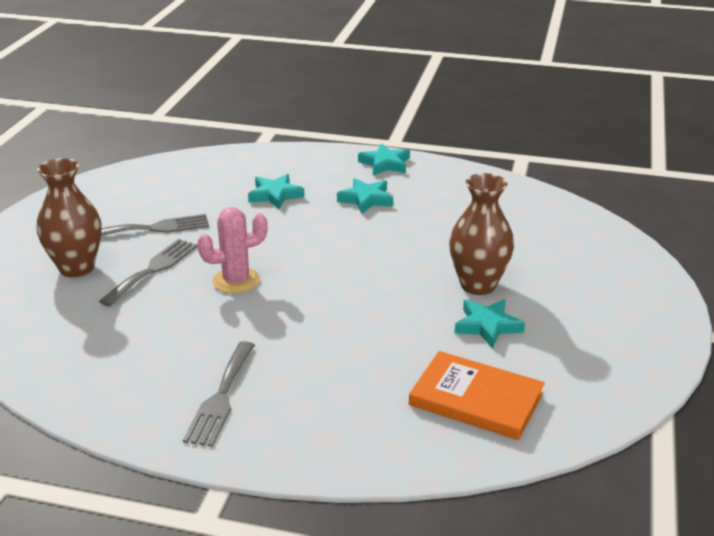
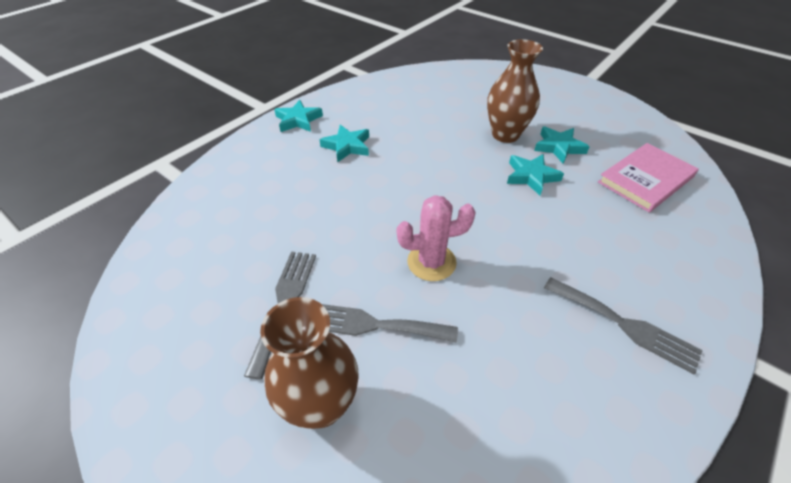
camera: 65 degrees left, 15 degrees up
grey fork [99,239,198,307] -> grey fork turned 45 degrees counterclockwise [322,304,458,343]
pink cactus [197,207,268,294] -> pink cactus turned 75 degrees clockwise [397,195,476,281]
turquoise star [248,174,305,209] -> turquoise star moved to [507,154,564,195]
orange book [409,351,545,440] -> pink book [598,143,699,212]

